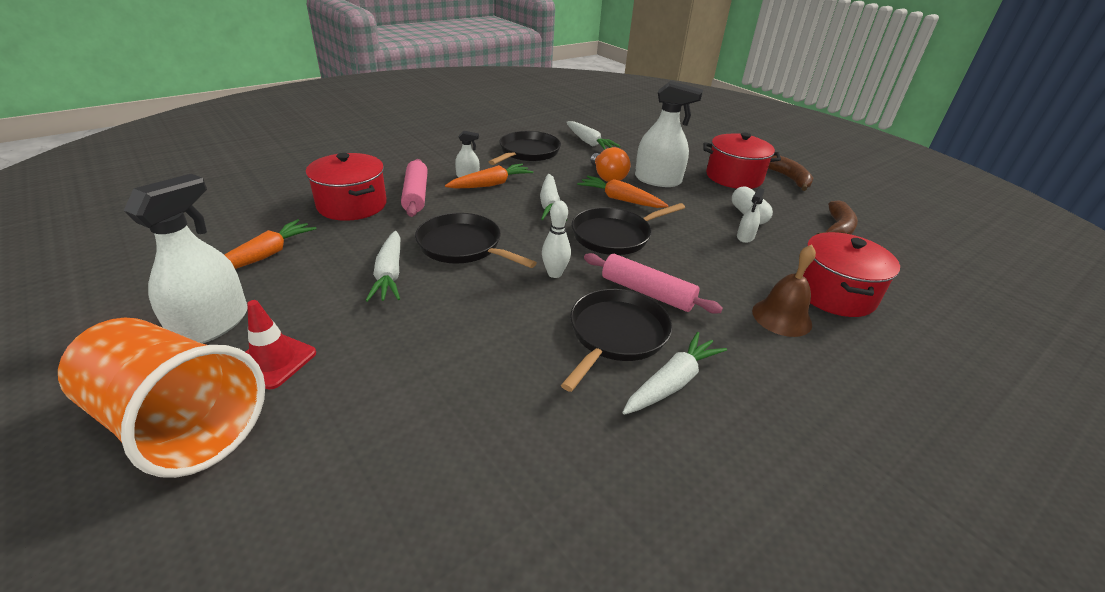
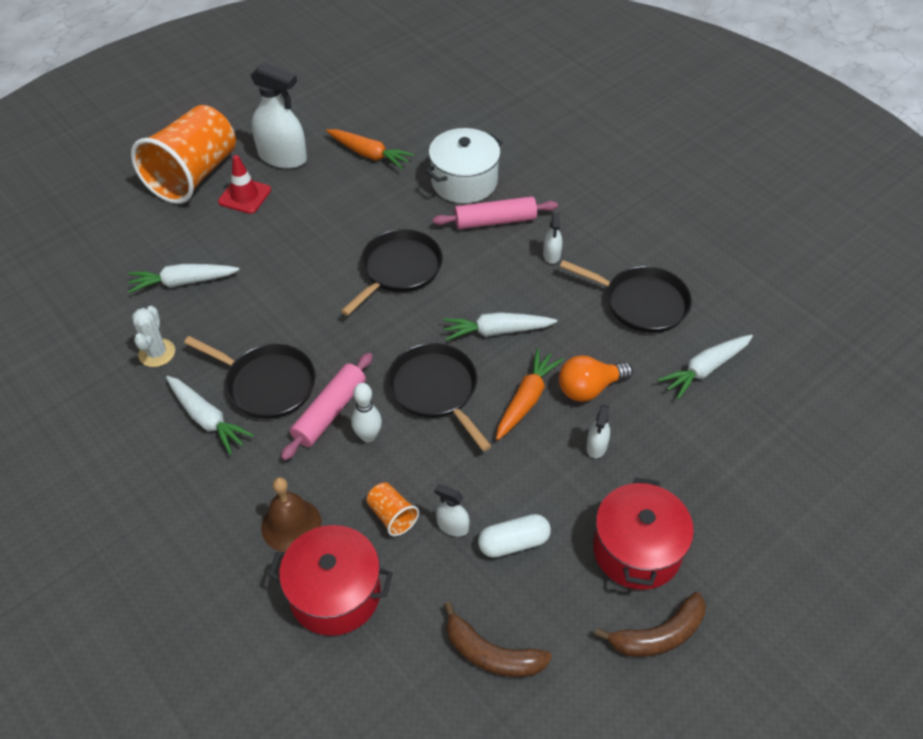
camera: 90 degrees right, 15 degrees up
red pot [306,153,387,221] -> white pot [425,128,503,203]
white carrot [365,231,400,302] -> white carrot moved to [128,264,240,293]
orange carrot [445,163,533,188] -> none
white bowling pin [542,200,571,278] -> white bowling pin moved to [351,383,382,442]
white spray bottle [635,81,703,187] -> white spray bottle [586,405,610,458], size x0.47
none -> white cactus [132,306,175,367]
none -> orange cup [366,482,419,536]

